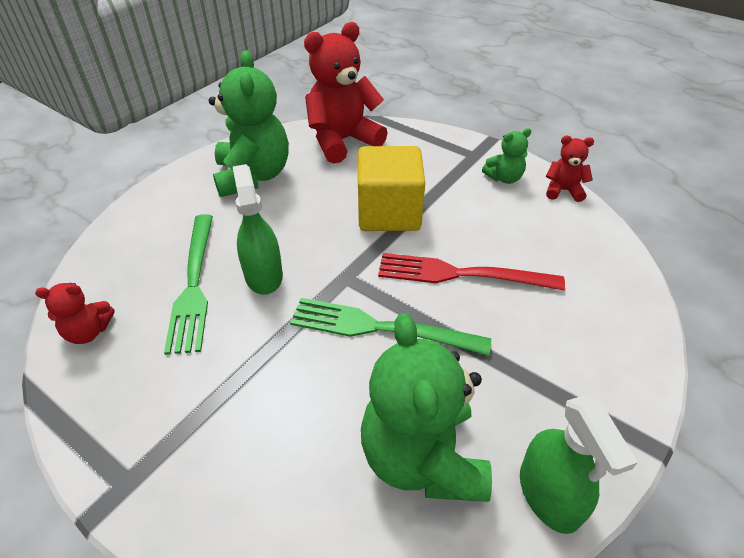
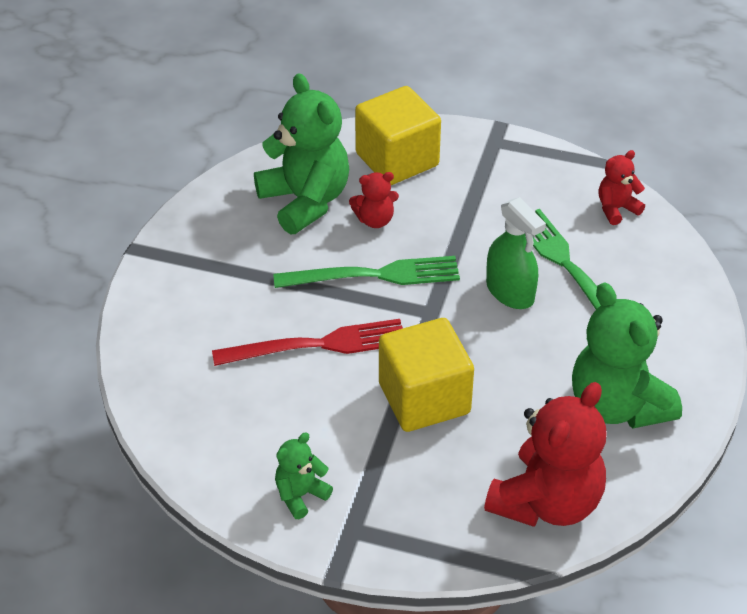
camera: 160 degrees right, 0 degrees up
green spray bottle [520,395,638,534] -> none
red teddy bear [546,136,594,202] -> red teddy bear moved to [349,172,399,228]
none -> yellow cube [355,86,441,185]

